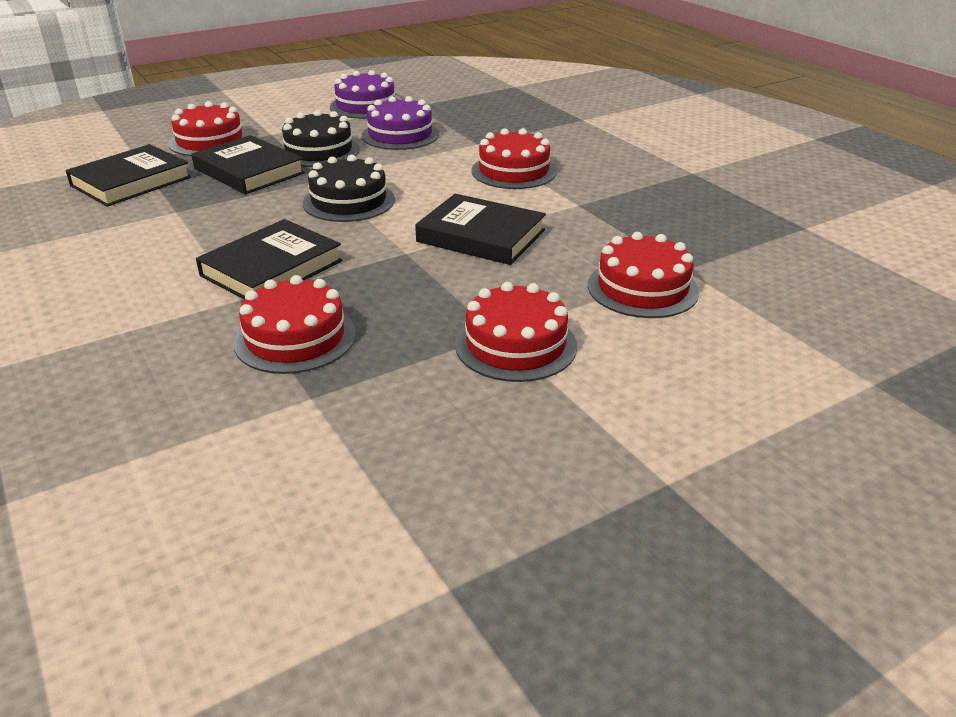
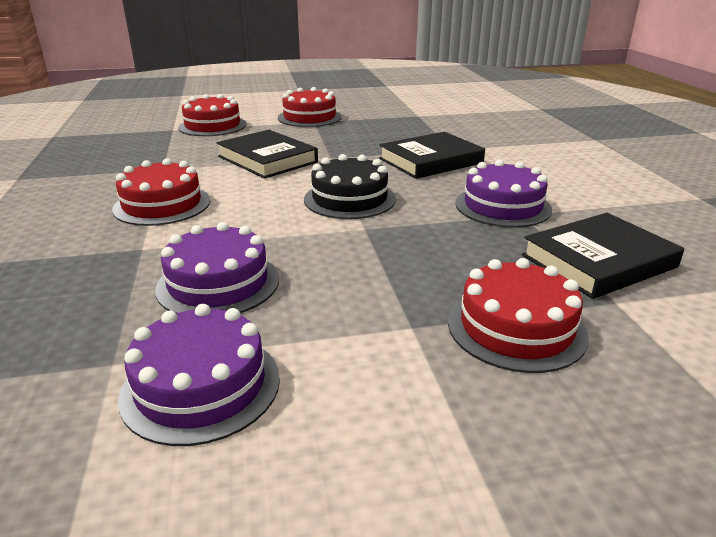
camera: 160 degrees left, 5 degrees down
black book [191,135,305,194] -> none
red cake [233,275,356,374] -> none
black cake [280,110,360,167] -> none
none -> purple cake [455,160,552,228]

